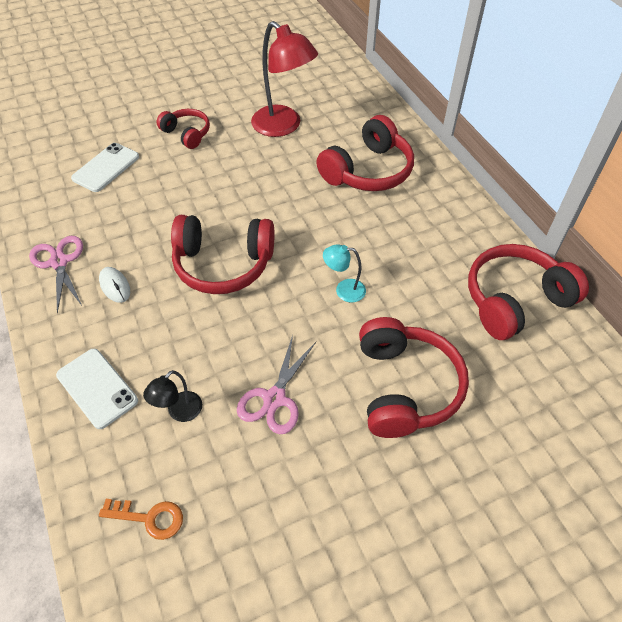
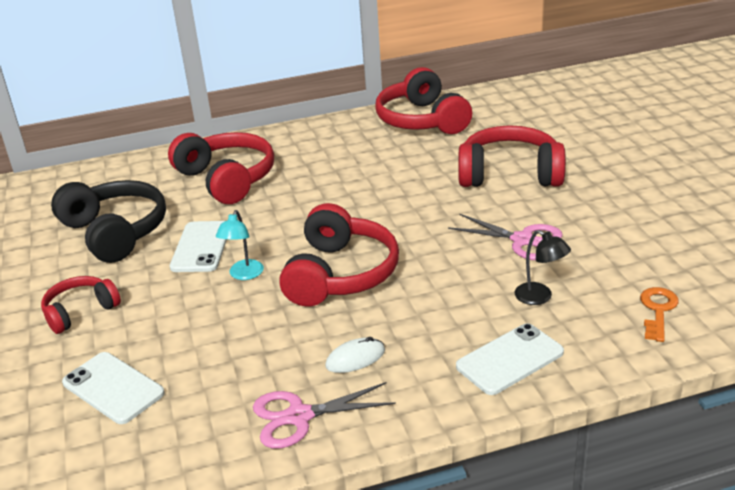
camera: 80 degrees left, 20 degrees down
red lamp [251,21,318,137] -> black headphones [51,180,166,263]
turquoise lamp [323,244,366,302] -> turquoise lamp moved to [216,210,264,280]
none -> white phone [170,221,227,272]

